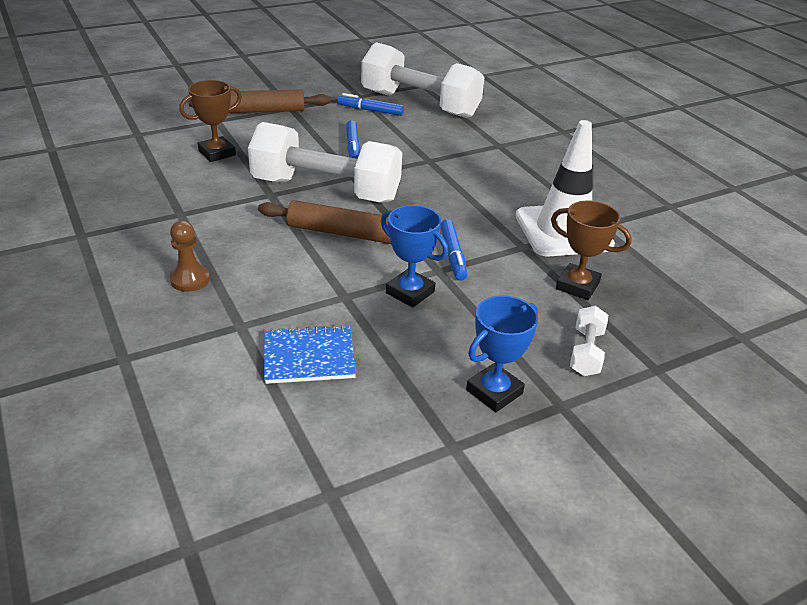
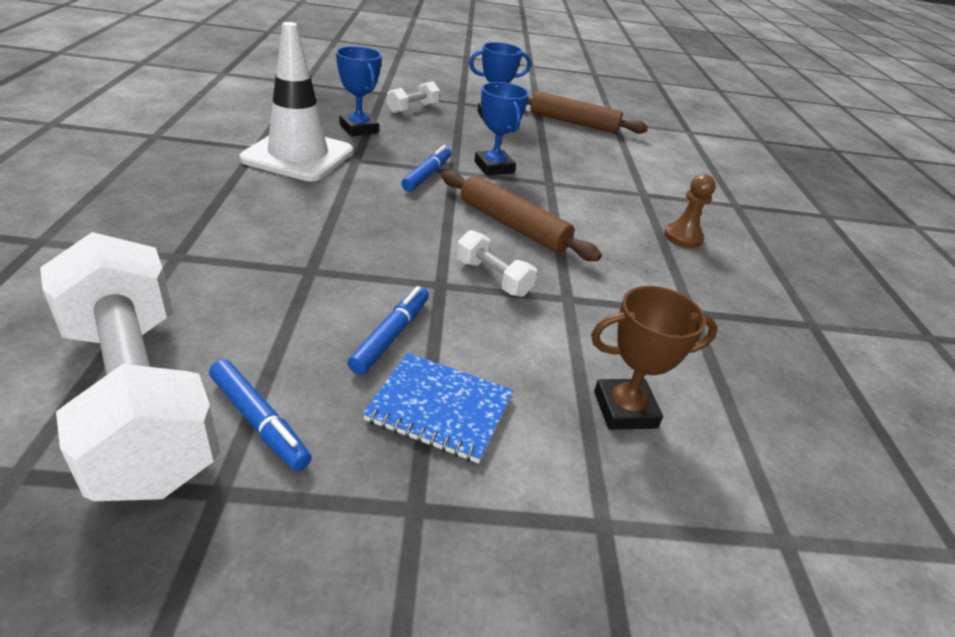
camera: 155 degrees left, 0 degrees up
brown rolling pin [189,90,330,113] -> brown rolling pin moved to [527,91,648,134]
white dumbbell [248,122,402,203] -> white dumbbell [456,230,537,297], size x0.42
blue notebook [264,325,356,384] -> blue notebook moved to [363,353,513,463]
brown trophy [551,201,632,300] -> blue trophy [336,46,382,136]

